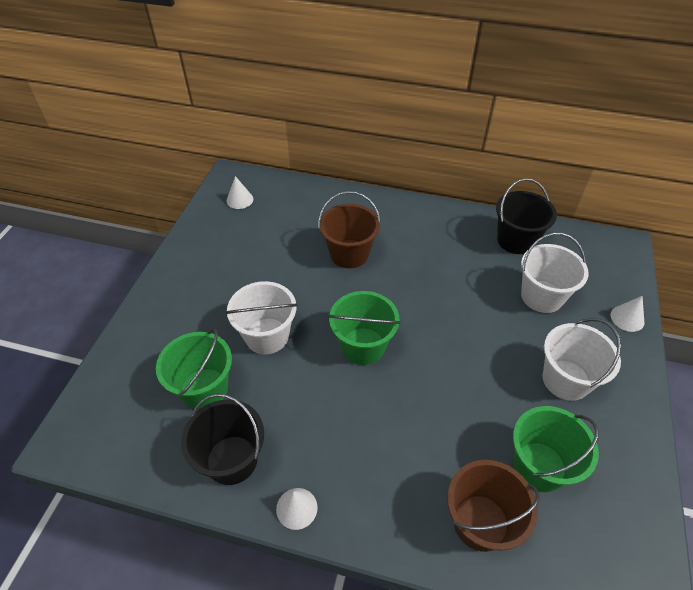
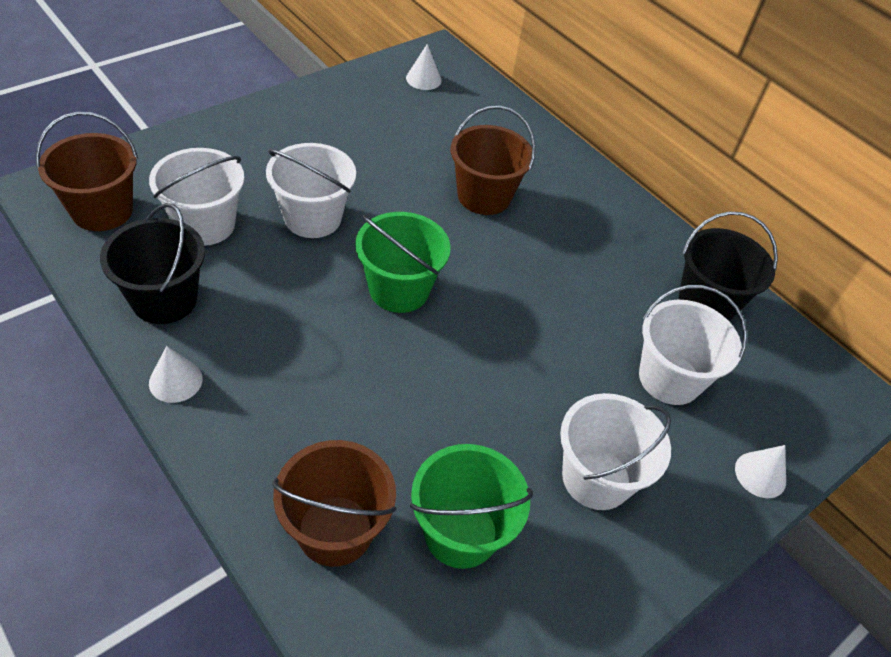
camera: 30 degrees right, 0 degrees up
green bucket [156,329,232,410] -> white bucket [149,148,244,246]
none -> brown bucket [36,112,138,231]

